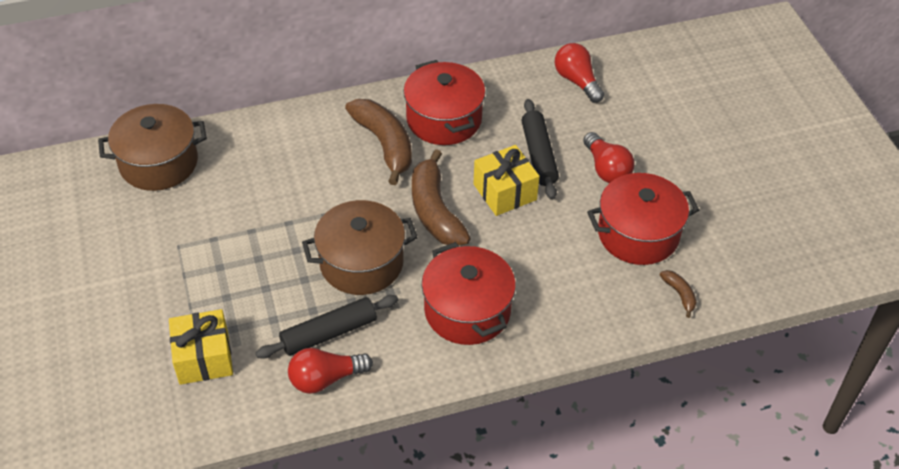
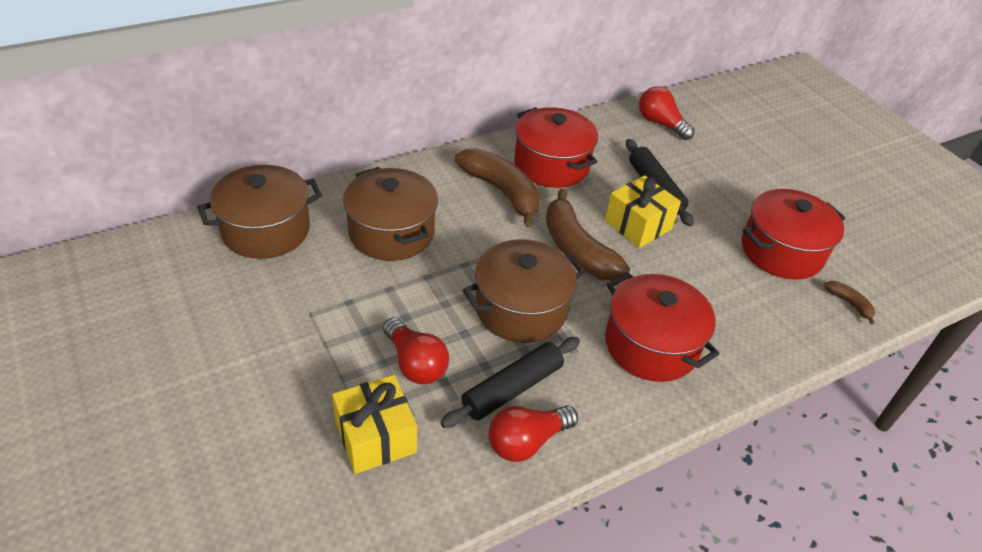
camera: 15 degrees left, 5 degrees down
red light bulb [583,132,635,183] -> red light bulb moved to [383,317,449,384]
none -> brown pot [343,167,438,261]

